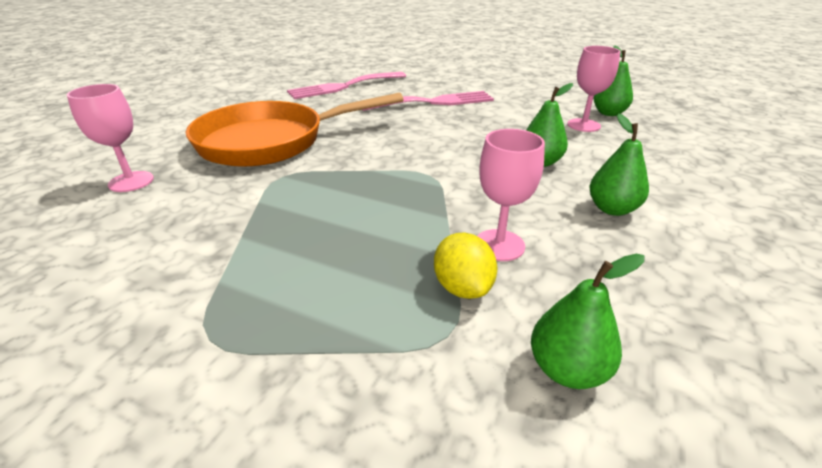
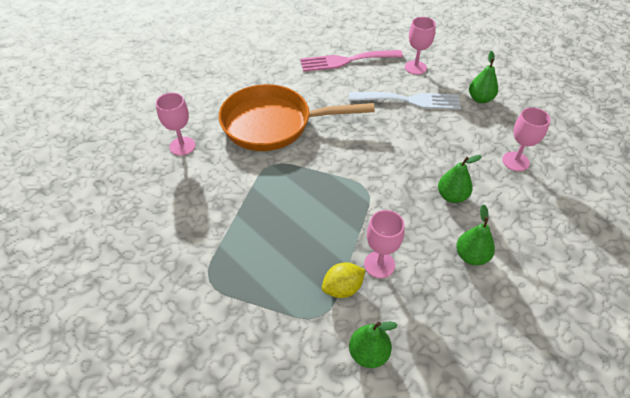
camera: 20 degrees right, 15 degrees up
pink fork [362,91,494,111] -> white fork [349,92,461,110]
yellow lemon [434,232,497,299] -> yellow lemon turned 60 degrees clockwise [322,262,365,298]
green pear [594,45,633,116] -> green pear moved to [469,51,498,103]
none -> pink goblet [405,17,436,75]

